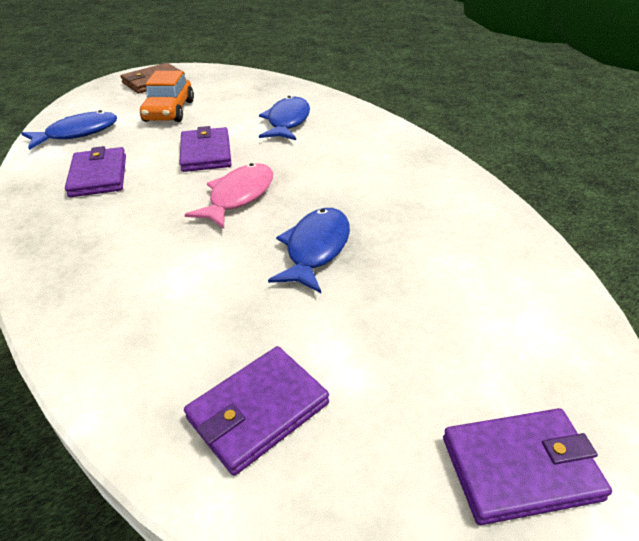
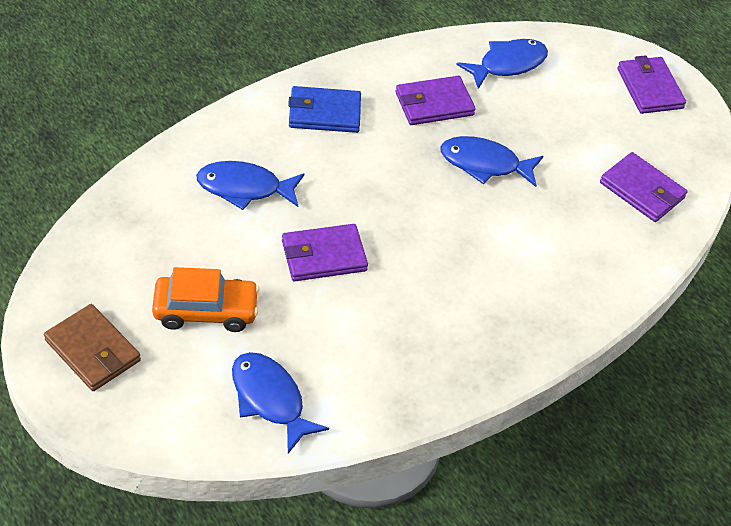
camera: 100 degrees left, 10 degrees up
purple wallet [65,146,126,197] -> purple wallet moved to [396,76,476,125]
pink fish [184,163,273,229] -> none
none -> blue wallet [288,86,361,133]
none -> blue fish [456,39,548,89]

